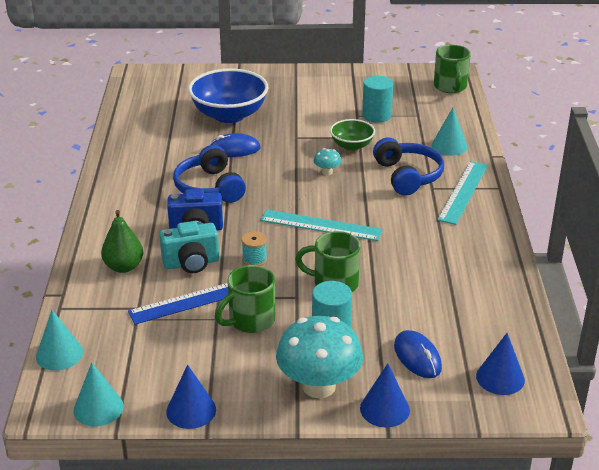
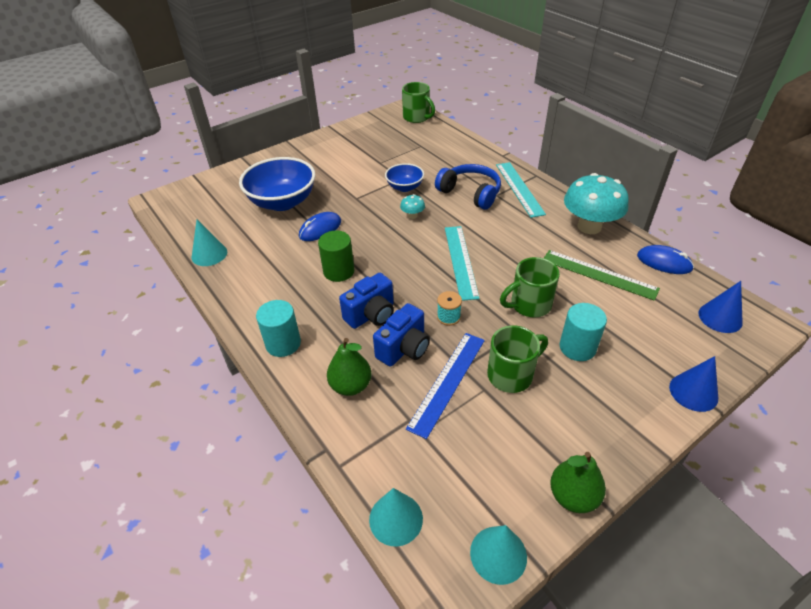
camera: 35 degrees left, 10 degrees up
turquoise camera [159,221,219,273] -> blue camera [373,303,430,367]
blue cone [166,365,216,429] -> green pear [550,452,606,513]
blue headphones [173,145,246,203] -> green cylinder [318,231,354,282]
green mug [215,265,275,333] -> green mug turned 135 degrees counterclockwise [487,325,548,393]
turquoise ruler [261,209,383,241] -> turquoise ruler turned 75 degrees counterclockwise [445,226,480,301]
turquoise mushroom [276,316,363,398] -> turquoise mushroom moved to [564,173,629,234]
green bowl [330,119,375,151] -> blue bowl [385,163,424,192]
turquoise cylinder [362,76,393,123] -> turquoise cylinder moved to [256,300,301,357]
blue mouse [394,330,442,378] -> blue mouse moved to [637,245,694,274]
turquoise cone [431,107,467,156] -> turquoise cone moved to [192,220,227,266]
none -> green ruler [544,250,660,301]

